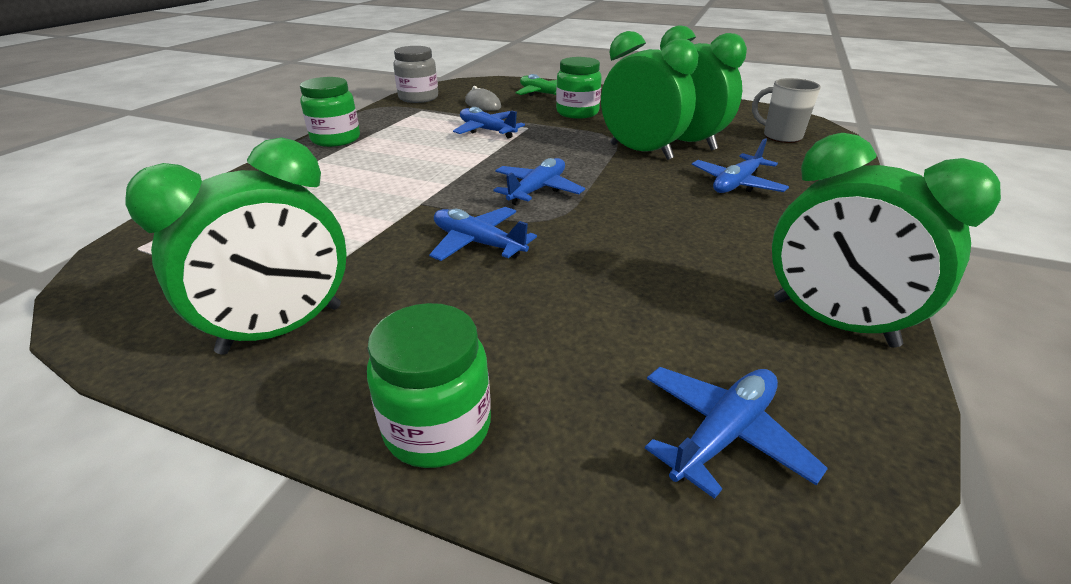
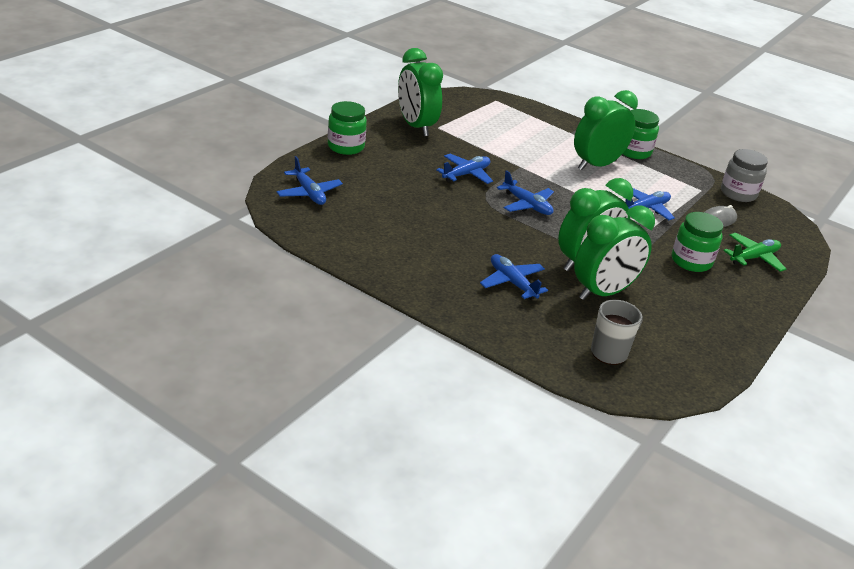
camera: 100 degrees right, 0 degrees up
green clock [772,133,1001,348] -> green clock moved to [574,90,638,170]

